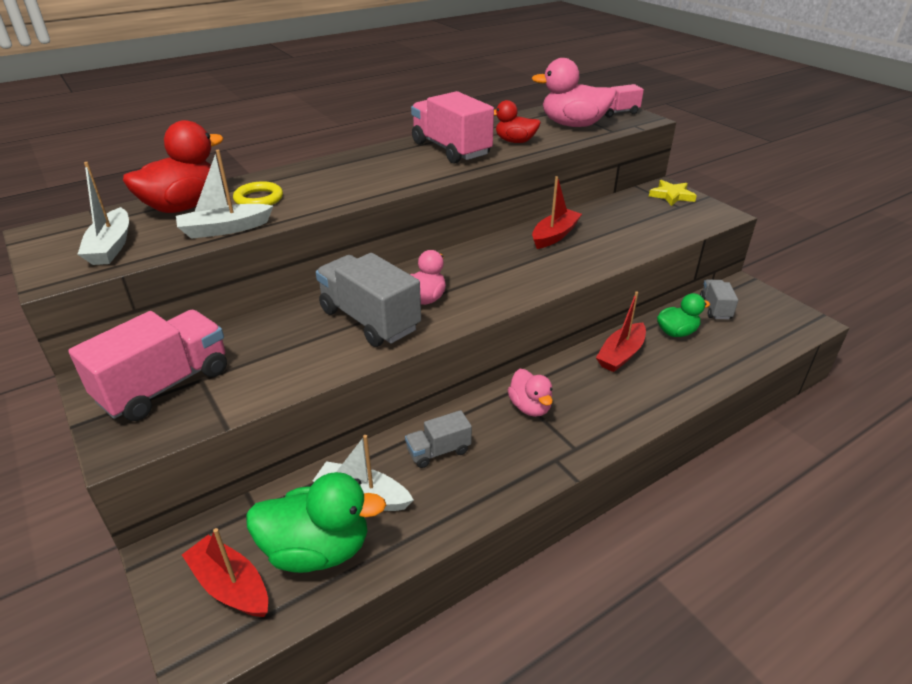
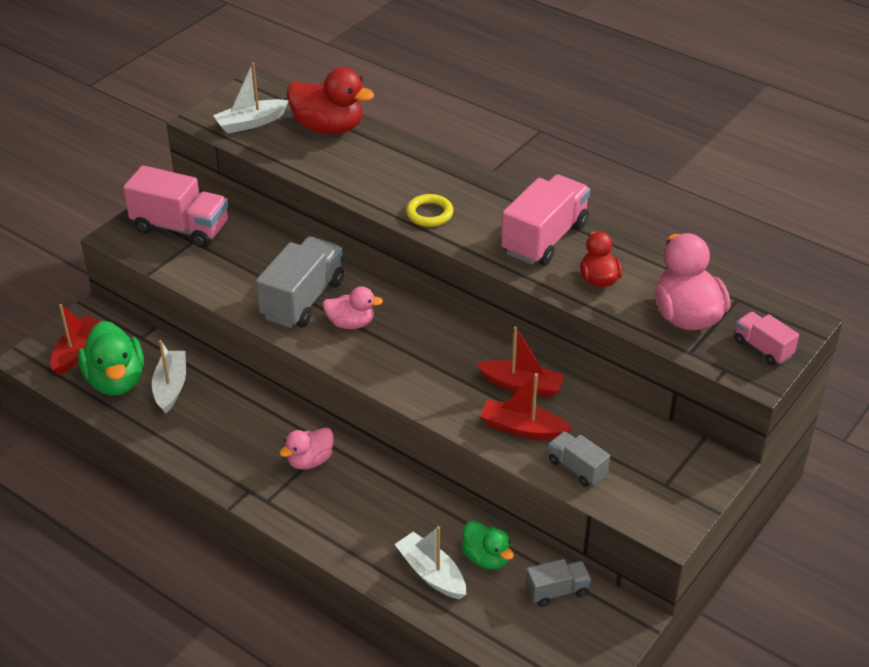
camera: 70 degrees right, 5 degrees up
white boat [176,150,273,239] -> white boat moved to [395,526,466,599]
yellow ring [233,181,283,205] -> yellow ring moved to [406,194,454,227]
grey truck [405,410,472,468] -> grey truck moved to [549,431,610,487]
red boat [596,291,646,372] -> red boat moved to [480,373,573,440]
yellow star [649,180,697,206] -> none

